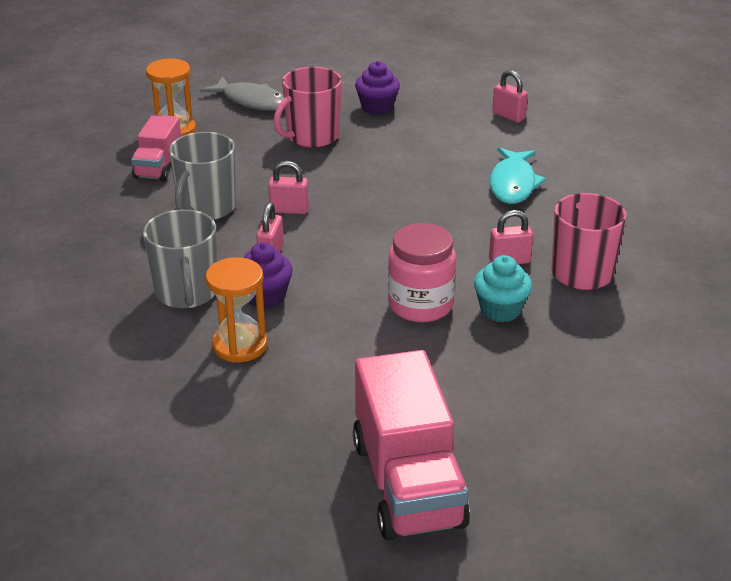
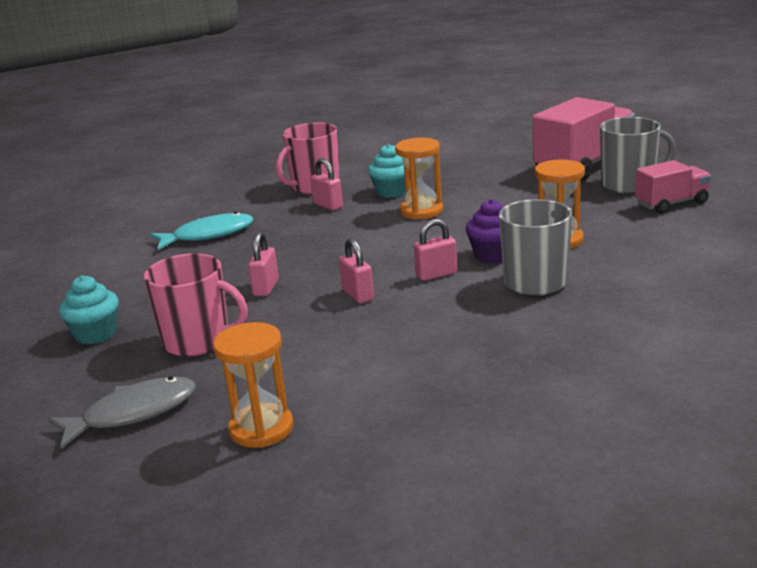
camera: 120 degrees left, 10 degrees down
pink truck [131,114,181,181] -> pink truck moved to [635,160,711,214]
grey mug [169,132,236,220] -> grey mug moved to [600,117,676,194]
grey fish [200,76,284,111] -> grey fish turned 60 degrees clockwise [48,376,196,449]
purple cupcake [355,61,400,115] -> turquoise cupcake [59,275,119,345]
pink jar [388,223,456,322] -> orange hourglass [395,138,443,220]
pink padlock [492,70,528,123] -> pink padlock moved to [248,232,279,296]

